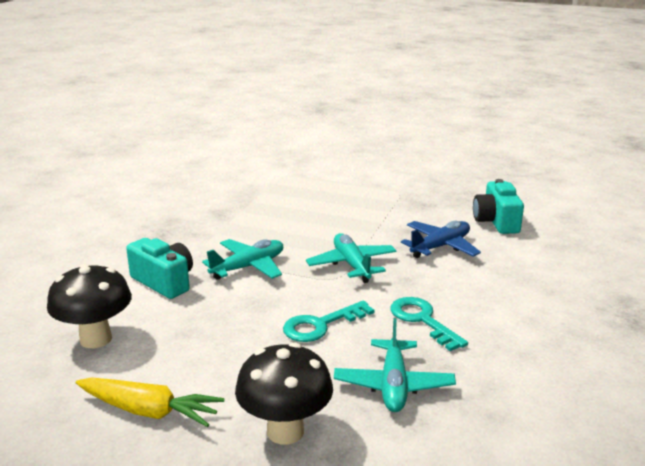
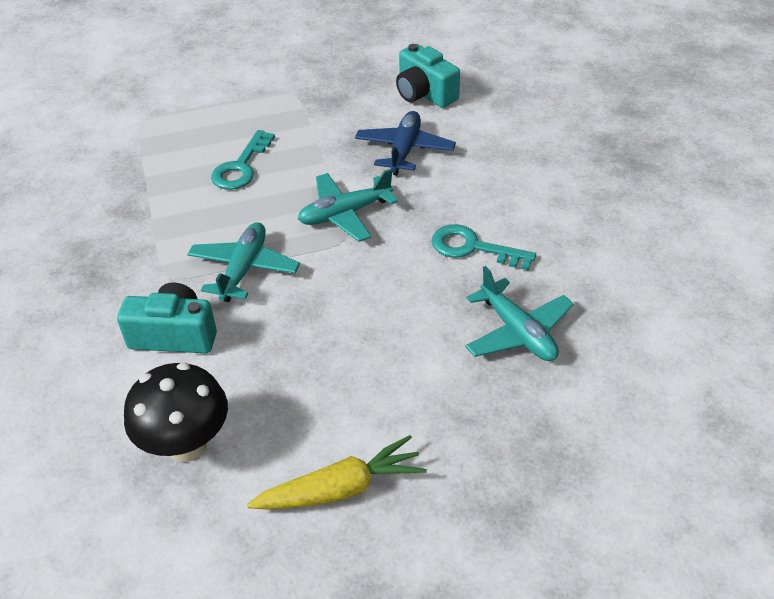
camera: 35 degrees left, 20 degrees up
black mushroom [235,343,333,445] -> none
turquoise key [283,301,374,342] -> turquoise key moved to [211,130,275,190]
turquoise plane [306,233,397,283] -> turquoise plane turned 60 degrees counterclockwise [298,169,398,242]

